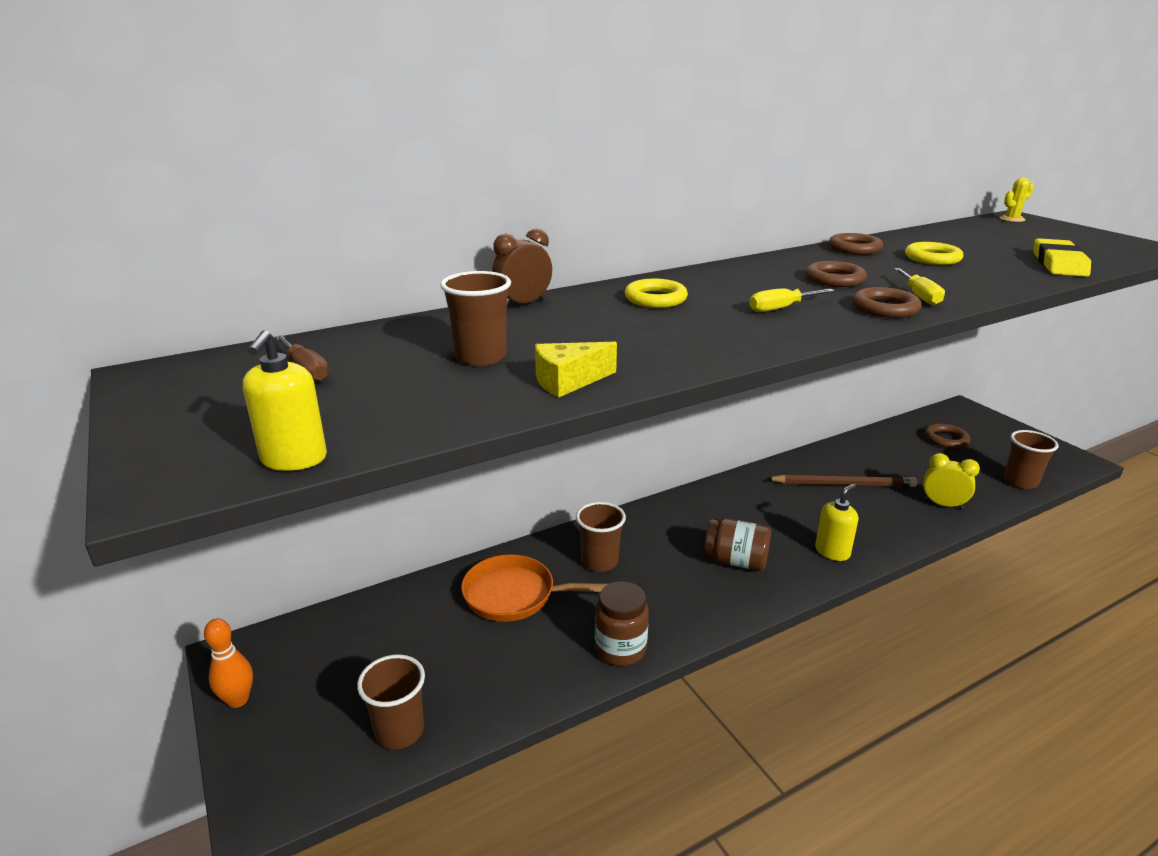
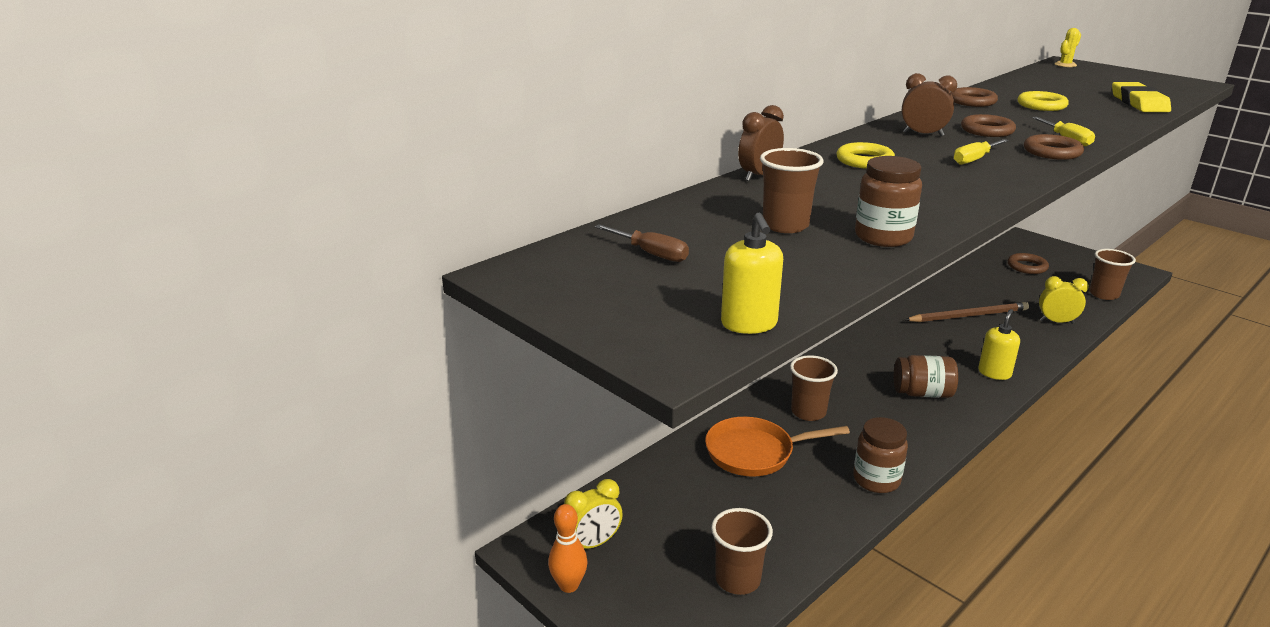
camera: 15 degrees left, 0 degrees up
yellow cheese [535,342,617,398] -> brown jar [855,156,922,247]
none -> yellow clock [564,479,623,549]
none -> brown clock [902,73,957,136]

